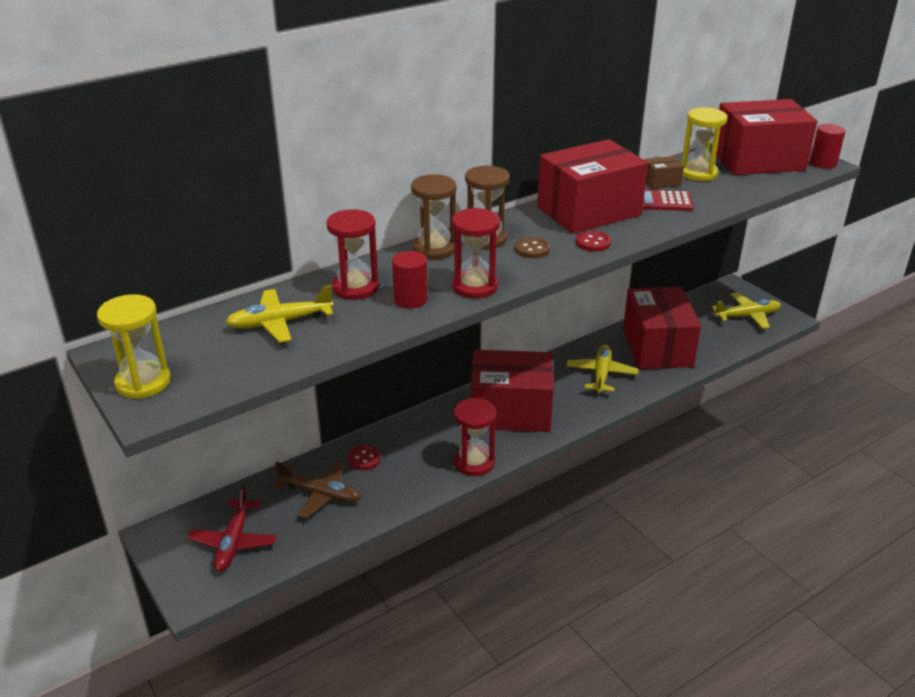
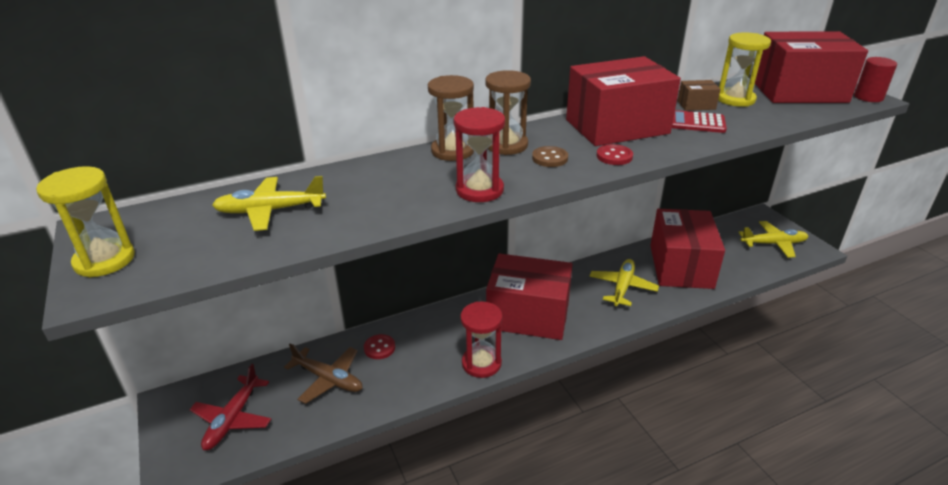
camera: 10 degrees right, 0 degrees up
red hourglass [326,209,379,300] -> none
red cylinder [392,251,428,308] -> none

